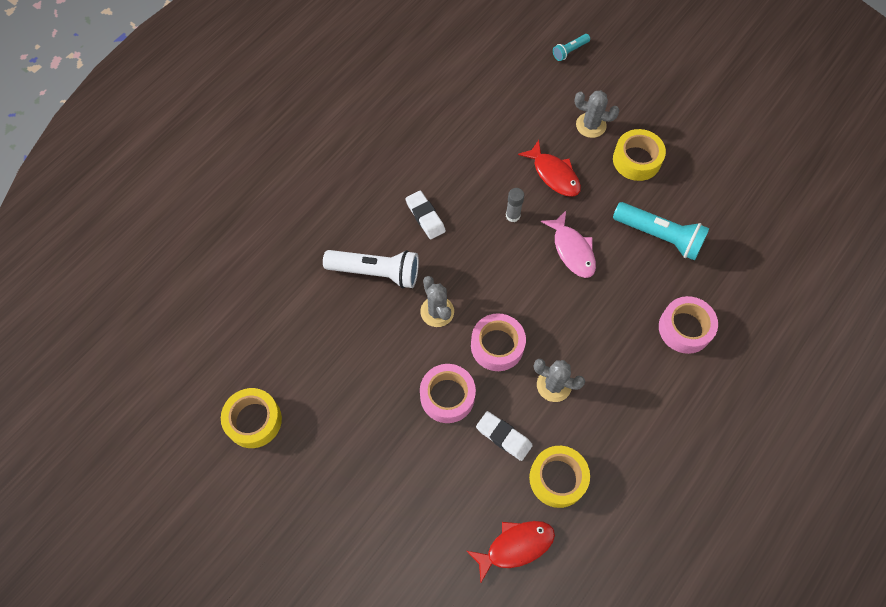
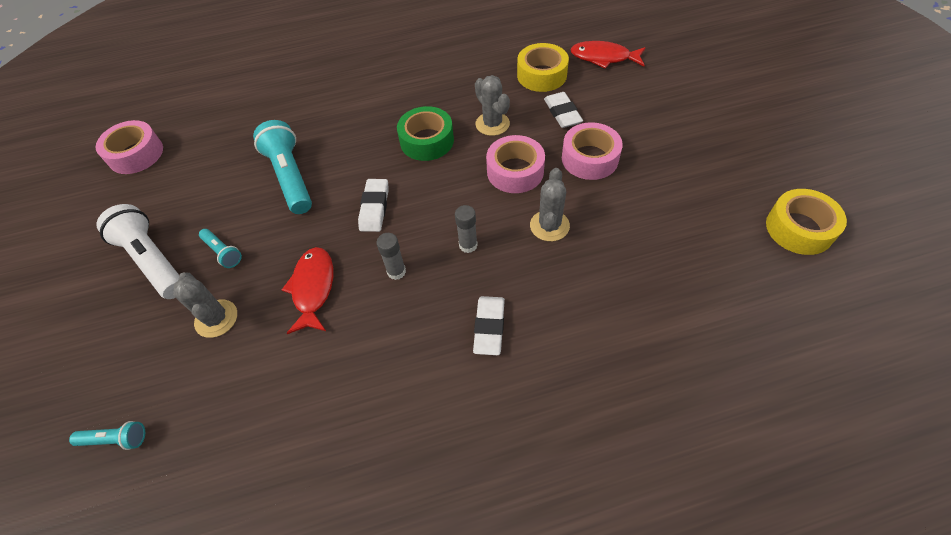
camera: 140 degrees left, 10 degrees down
white flashlight [323,250,419,288] -> white flashlight moved to [97,204,179,299]
pink fish [541,211,596,278] -> white eraser [358,179,389,232]
yellow tape [613,129,666,181] -> turquoise flashlight [199,229,242,268]
pink tape [659,296,718,354] -> pink tape moved to [96,120,163,174]
none -> green tape [397,106,454,161]
none -> grey glue stick [455,205,478,253]

